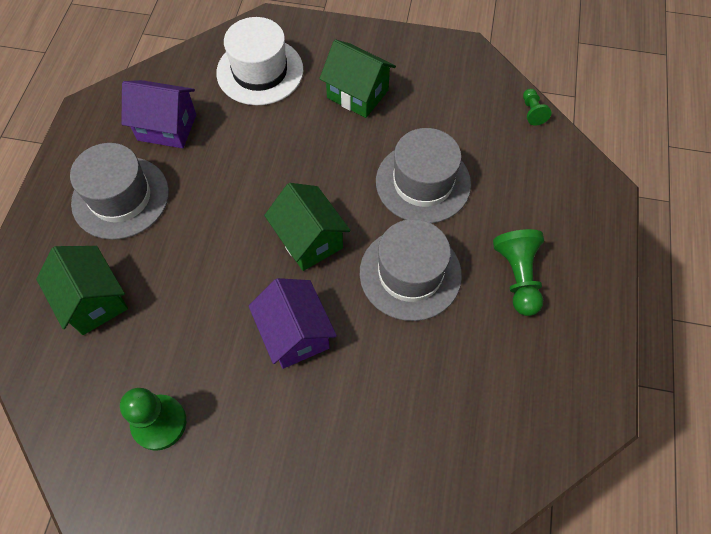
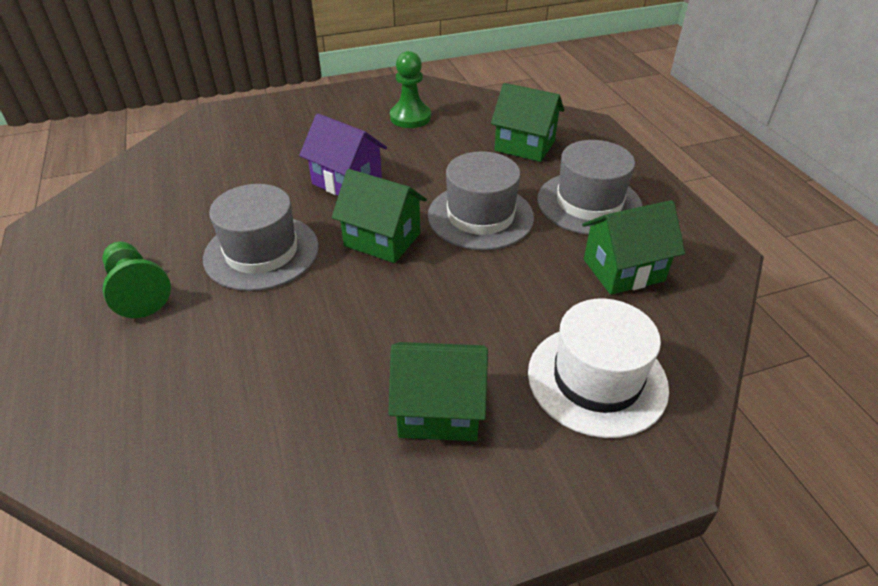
camera: 150 degrees right, 20 degrees down
purple house [121,80,196,148] -> green house [582,200,685,295]
grey hat [376,128,471,223] -> grey hat moved to [428,151,534,250]
green pawn [523,89,552,126] -> none

